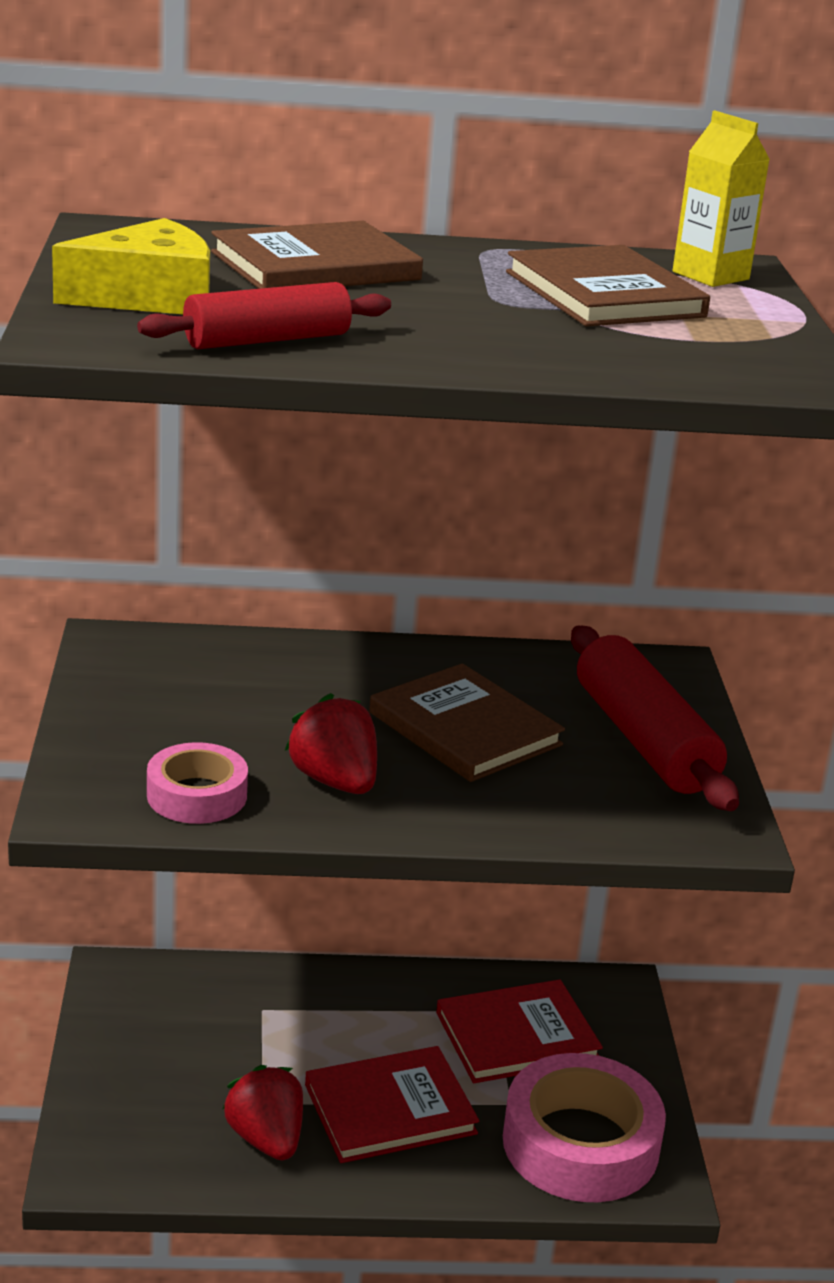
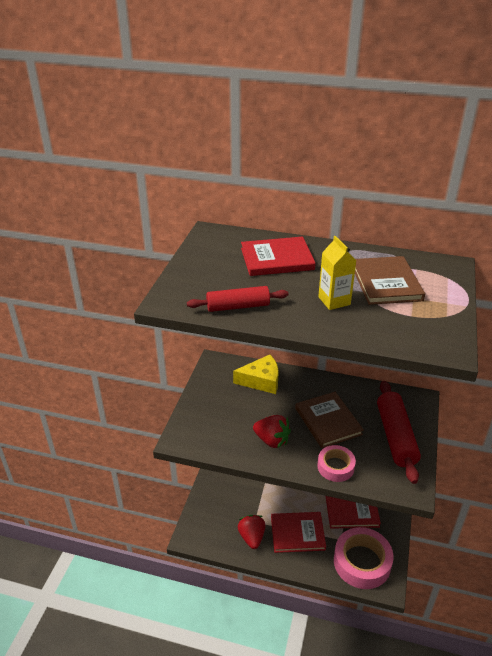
camera: 20 degrees right, 10 degrees up
yellow cheese [52,218,210,314] -> yellow cheese moved to [233,354,279,394]
pink tape [147,742,248,824] -> pink tape moved to [317,445,356,482]
brown book [211,221,423,289] -> red book [241,236,316,276]
red strawberry [285,693,377,794] -> red strawberry turned 135 degrees clockwise [253,415,291,449]
yellow carton [672,111,770,287] -> yellow carton moved to [318,236,357,310]

